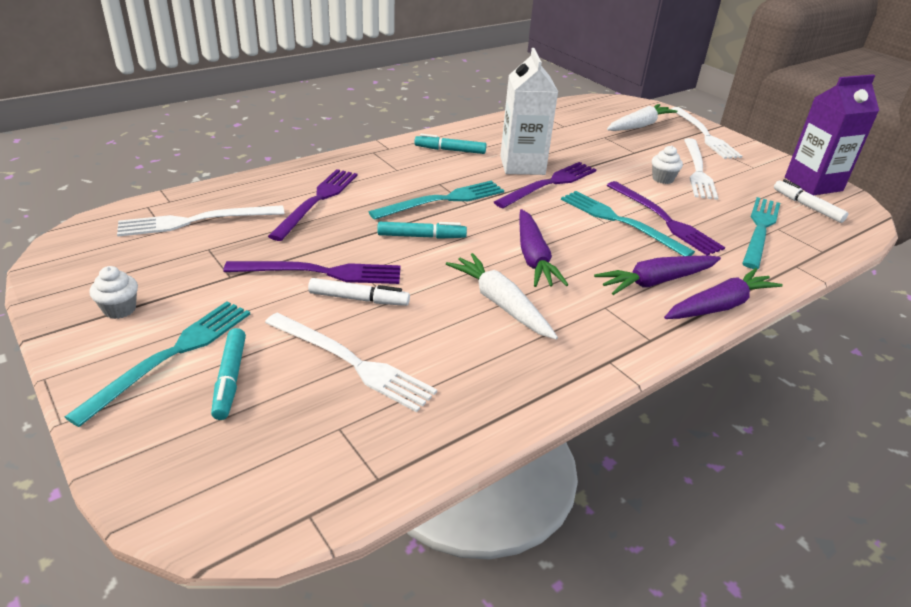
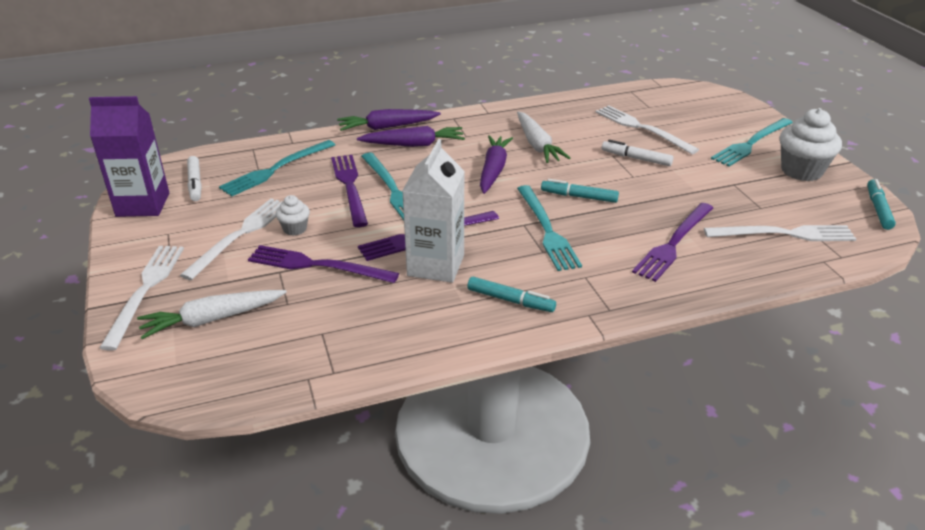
camera: 160 degrees left, 0 degrees up
white cupcake [90,266,138,319] -> white cupcake [780,108,842,181], size x1.92
turquoise marker [211,328,246,420] -> turquoise marker moved to [867,179,896,230]
purple fork [223,261,401,284] -> purple fork moved to [248,245,399,283]
turquoise fork [369,181,504,220] -> turquoise fork turned 90 degrees counterclockwise [517,185,582,271]

